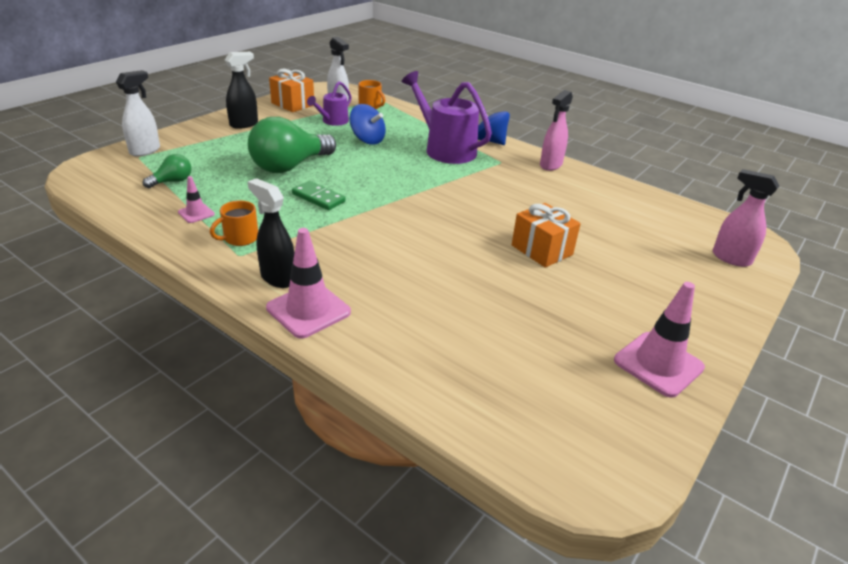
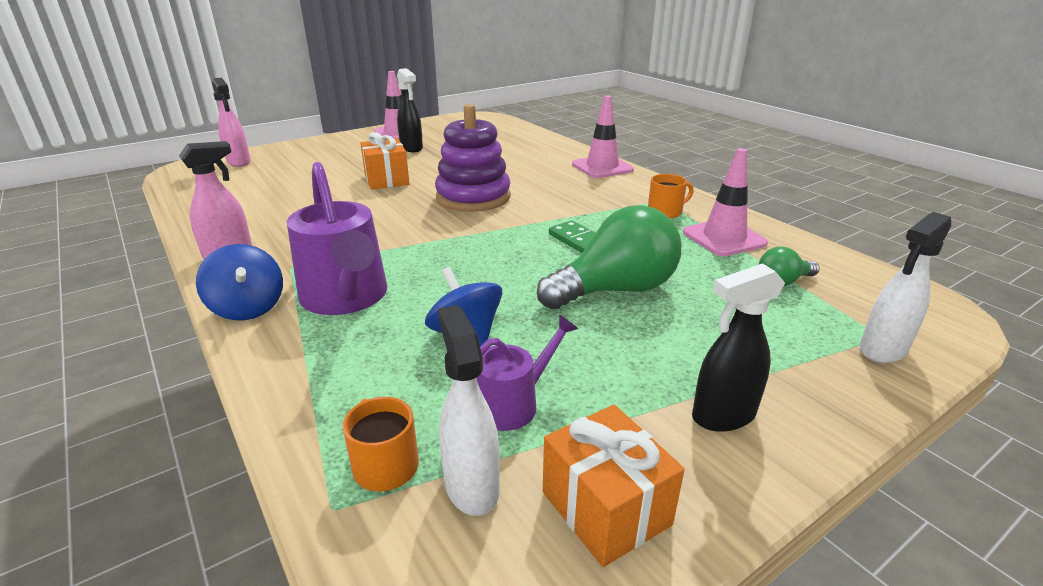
camera: 160 degrees left, 5 degrees down
pink traffic cone [178,176,215,223] -> pink traffic cone [683,148,768,256], size x1.90
black spray bottle [248,178,294,288] -> black spray bottle moved to [397,68,423,152]
none -> purple stacking toy [435,104,511,212]

